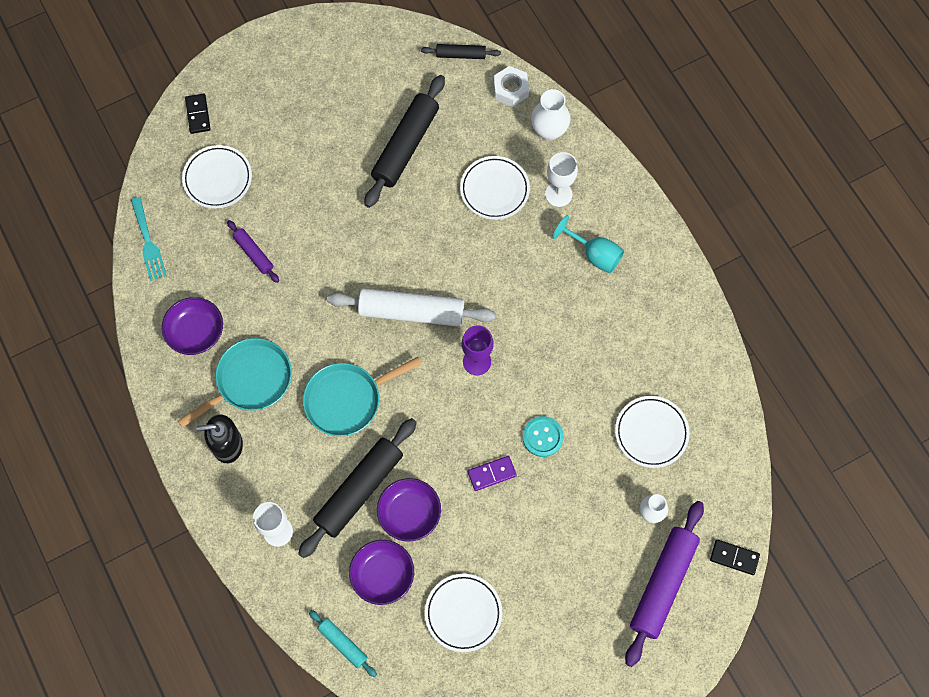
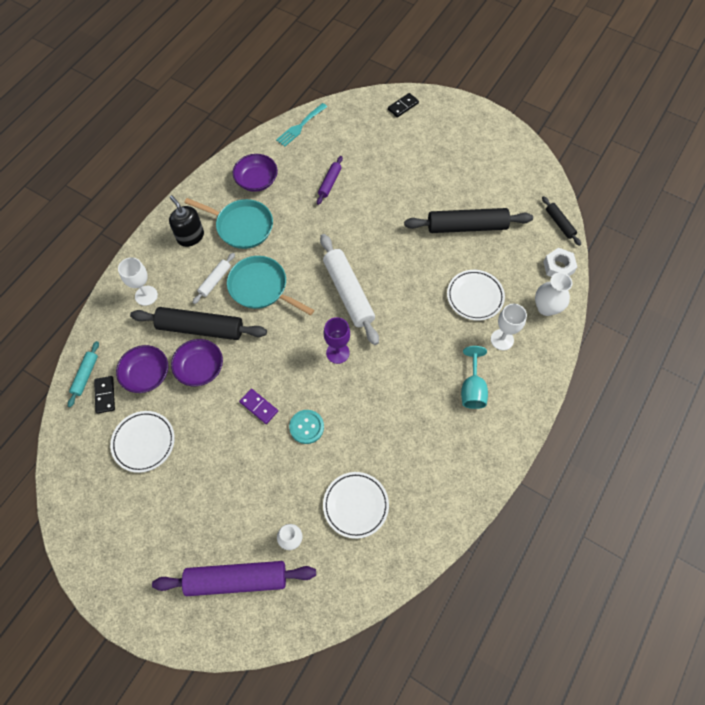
camera: 60 degrees right, 5 degrees down
white plate [182,145,252,208] -> none
black domino [710,539,760,575] -> black domino moved to [94,376,115,414]
none -> white rolling pin [192,253,235,304]

